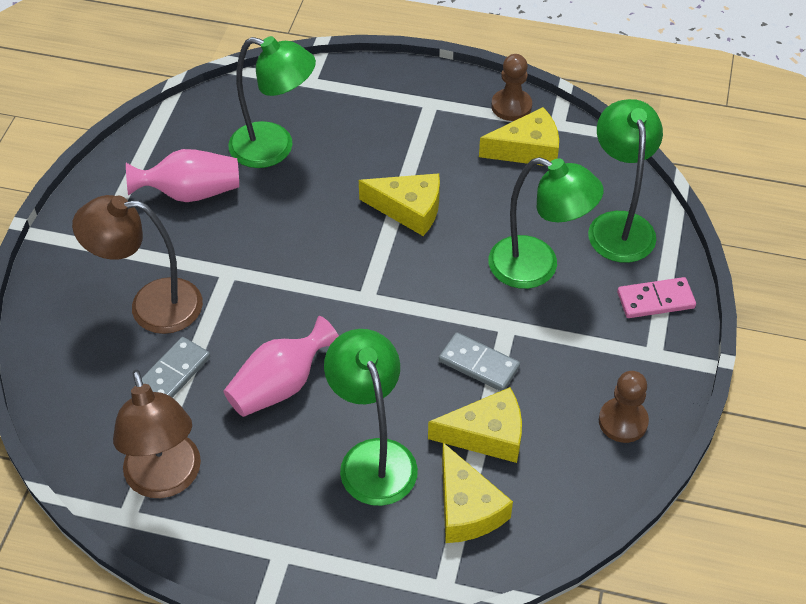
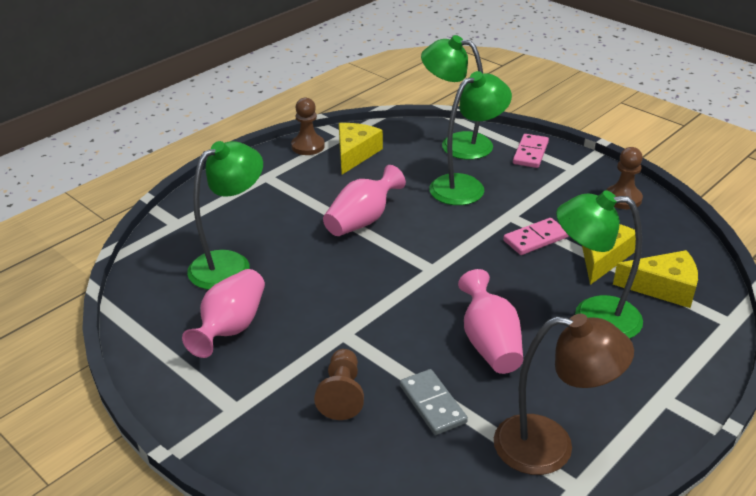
camera: 60 degrees left, 15 degrees down
brown lamp [72,195,203,334] -> brown pawn [314,349,364,420]
yellow cheese [359,173,440,236] -> pink vase [323,165,406,236]
grey domino [439,332,520,391] -> pink domino [503,218,569,255]

